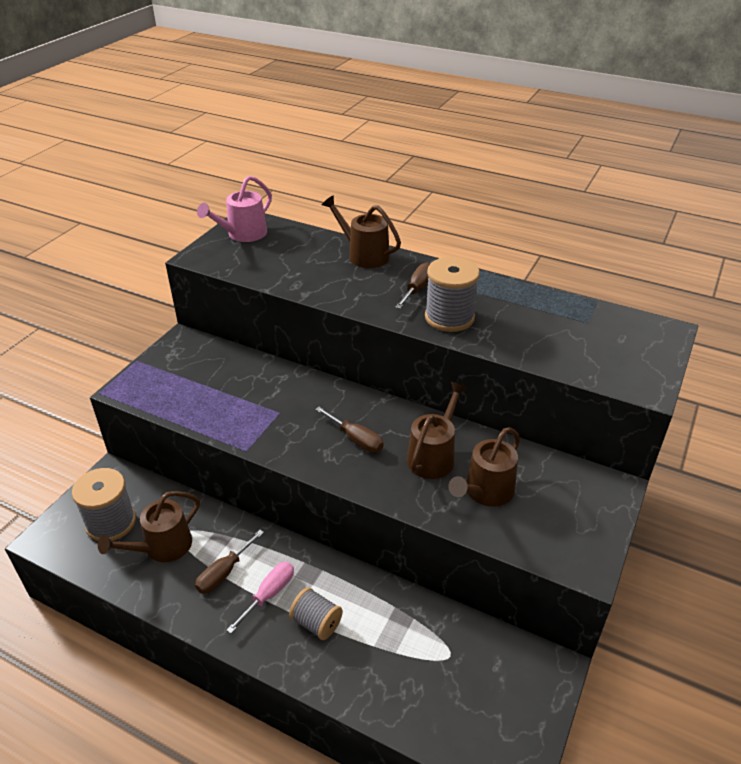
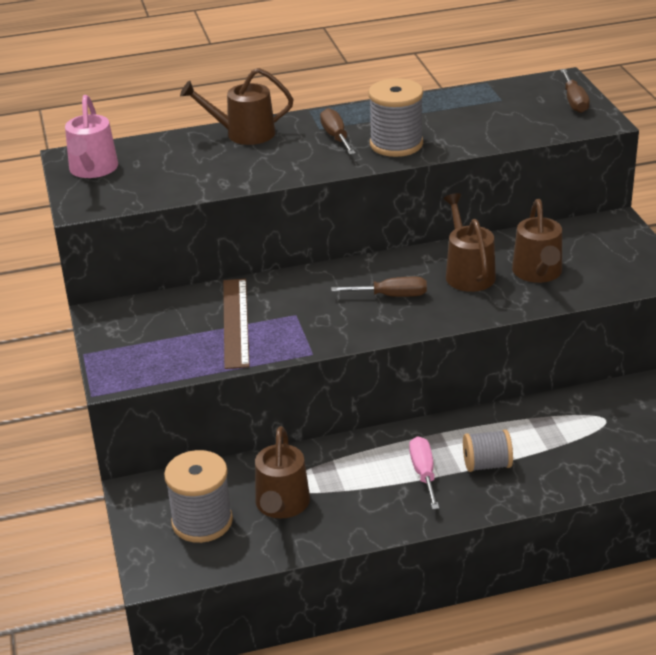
camera: 40 degrees left, 5 degrees down
brown screwdriver [195,530,264,594] -> brown screwdriver moved to [560,69,590,113]
none -> brown ruler [223,279,250,369]

